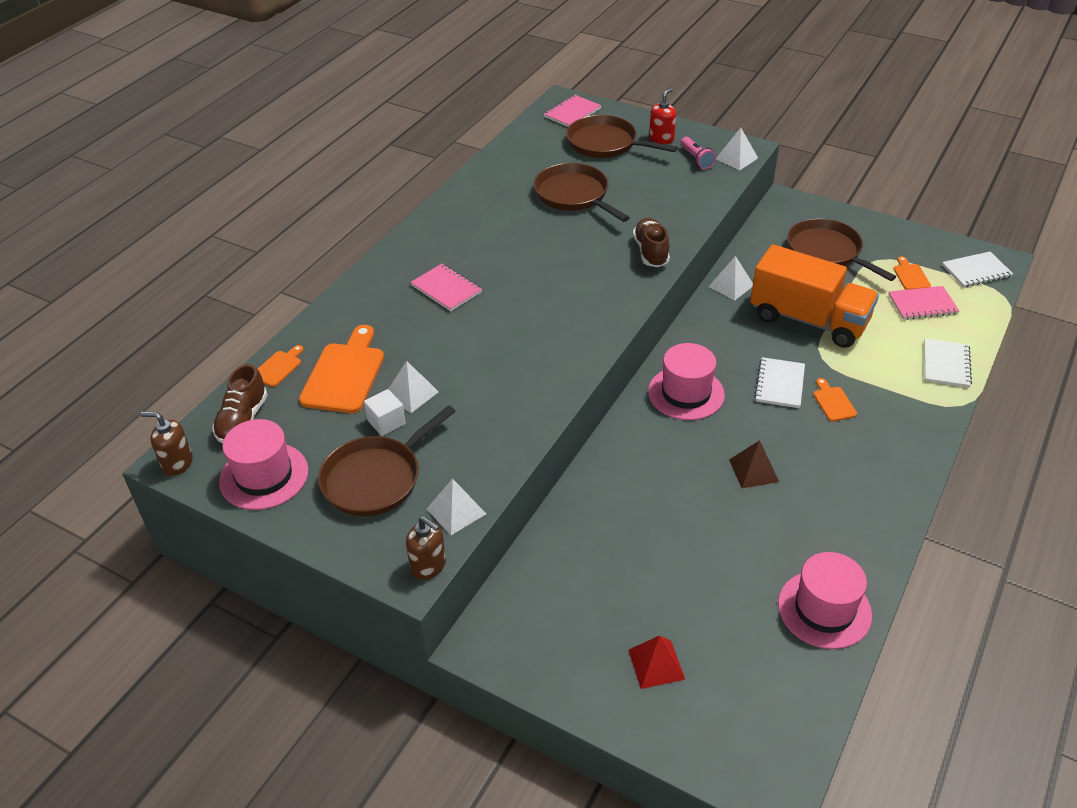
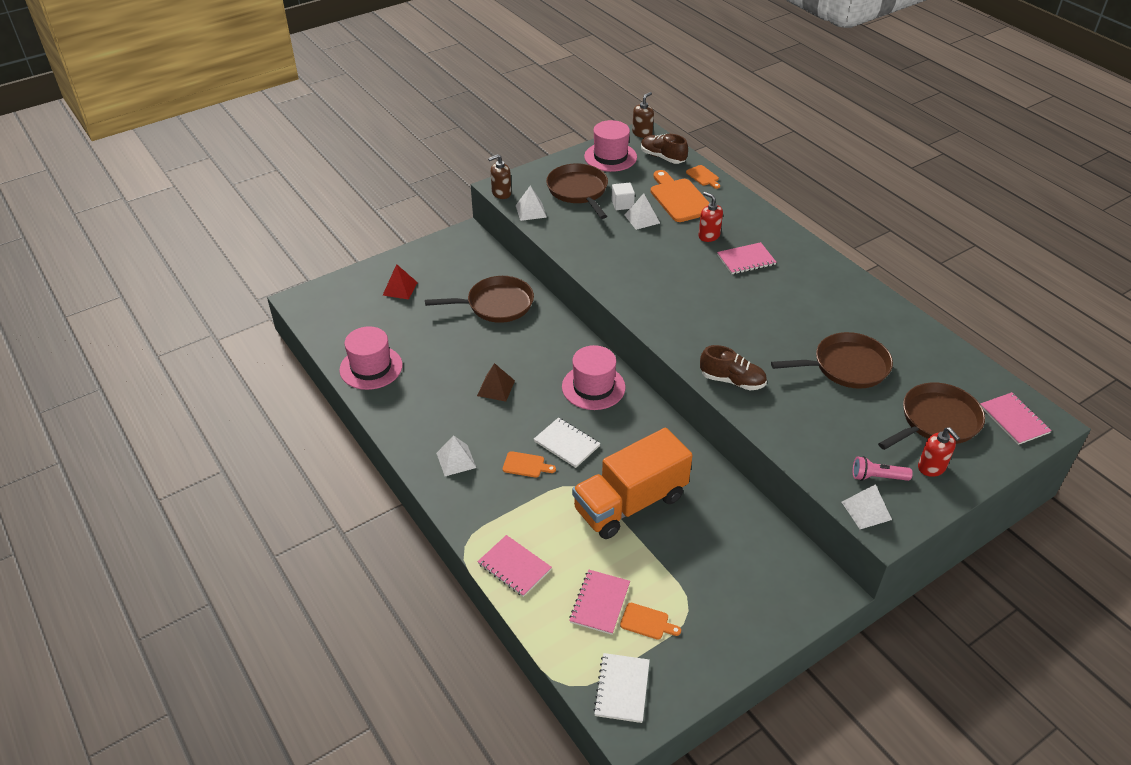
camera: 115 degrees right, 0 degrees up
orange cutting board [299,325,384,413] -> orange cutting board turned 150 degrees counterclockwise [651,170,709,222]
white pyramid [708,256,753,301] -> white pyramid moved to [436,435,476,476]
brown pan [787,218,896,281] -> brown pan moved to [425,276,534,323]
white notebook [924,338,972,388] -> pink notebook [477,535,552,597]
none -> red soap dispenser [698,192,723,242]

